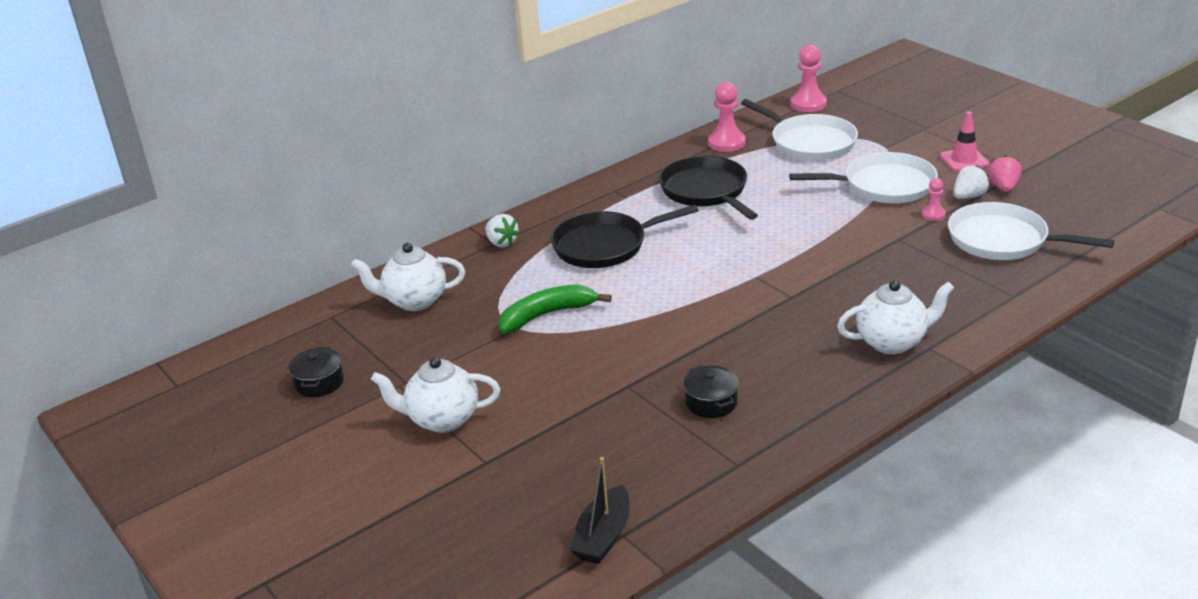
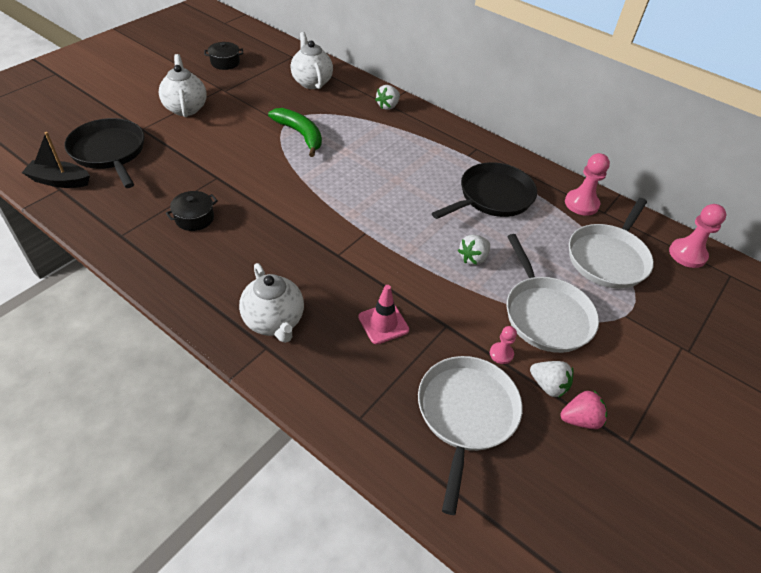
camera: 70 degrees right, 15 degrees up
black pan [551,205,699,268] -> black pan moved to [64,118,145,188]
pink traffic cone [940,111,989,172] -> pink traffic cone moved to [358,285,409,344]
none -> white strawberry [458,235,490,265]

